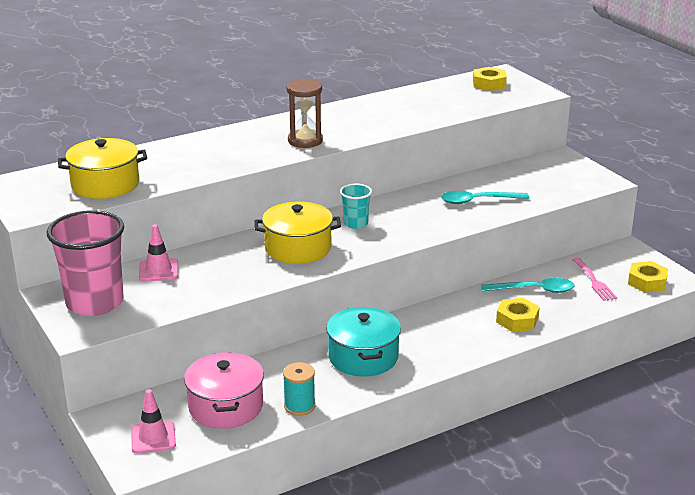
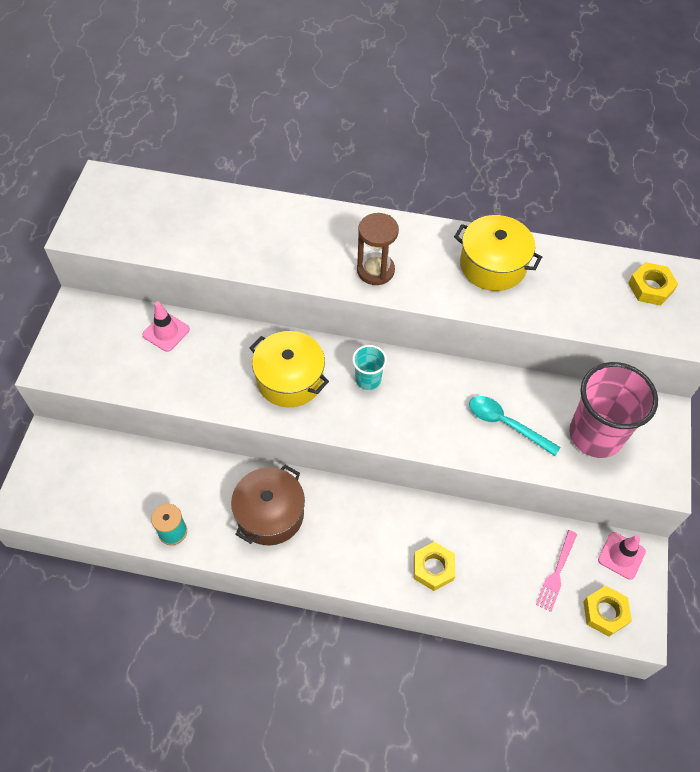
camera: 40 degrees right, 30 degrees up
pink cup [47,210,124,316] -> pink cup moved to [569,362,658,458]
yellow pot [58,138,147,199] -> yellow pot moved to [454,215,542,291]
pink traffic cone [131,389,176,453] -> pink traffic cone moved to [598,532,646,580]
pink pot [184,352,264,429] -> none
turquoise pot [326,307,401,377] -> brown pot [231,465,305,545]
turquoise spoon [481,278,574,293] -> none

